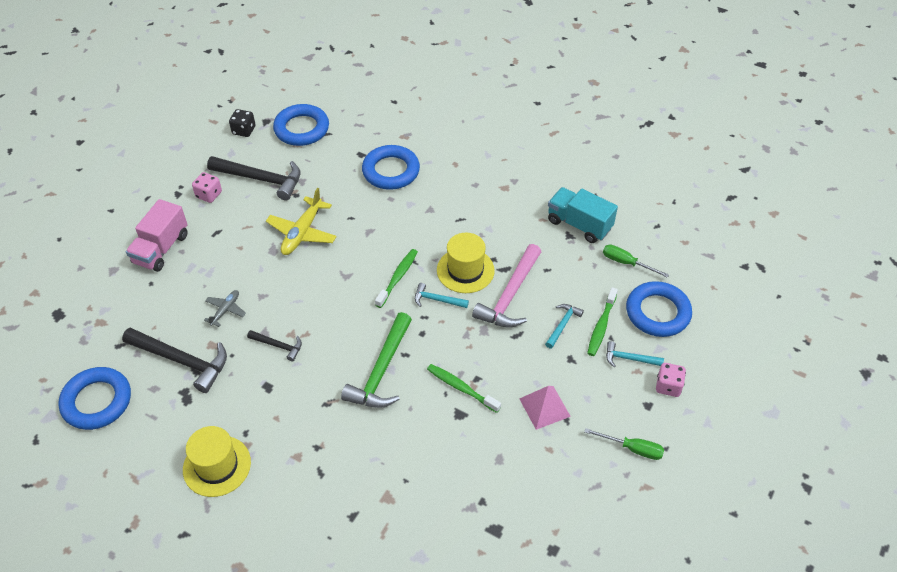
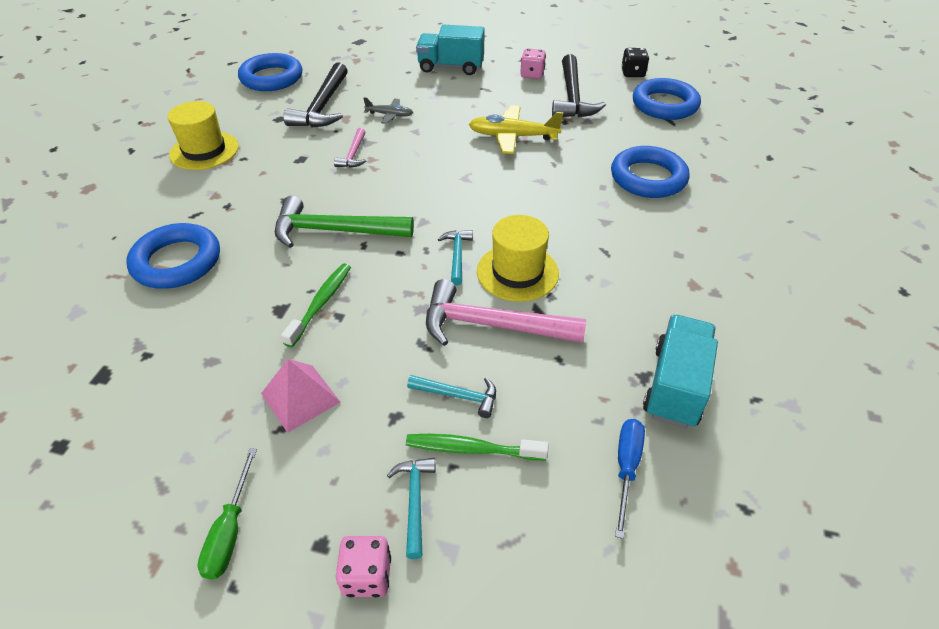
camera: 75 degrees right, 5 degrees down
pink truck [126,199,188,272] -> turquoise truck [416,25,485,75]
black hammer [247,330,302,362] -> pink hammer [334,128,366,168]
green toothbrush [375,249,418,308] -> none
green screwdriver [603,244,669,278] -> blue screwdriver [615,419,645,539]
blue ring [626,281,692,337] -> blue ring moved to [126,223,220,289]

